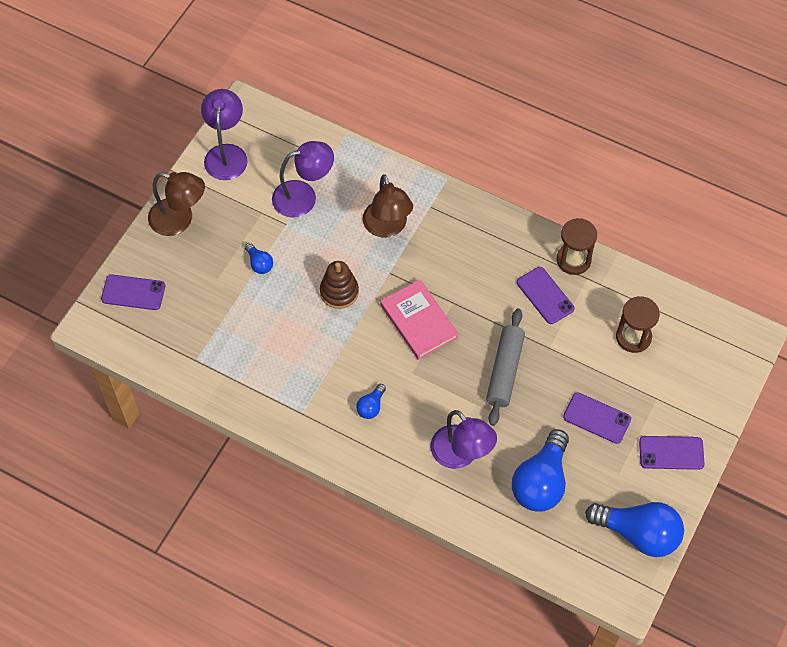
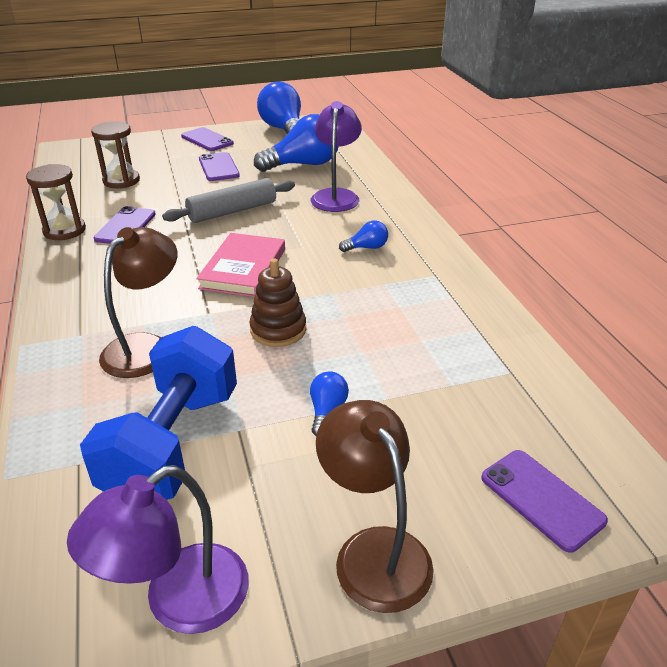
camera: 135 degrees left, 25 degrees down
purple lamp [272,141,334,218] -> blue dumbbell [80,326,237,500]

